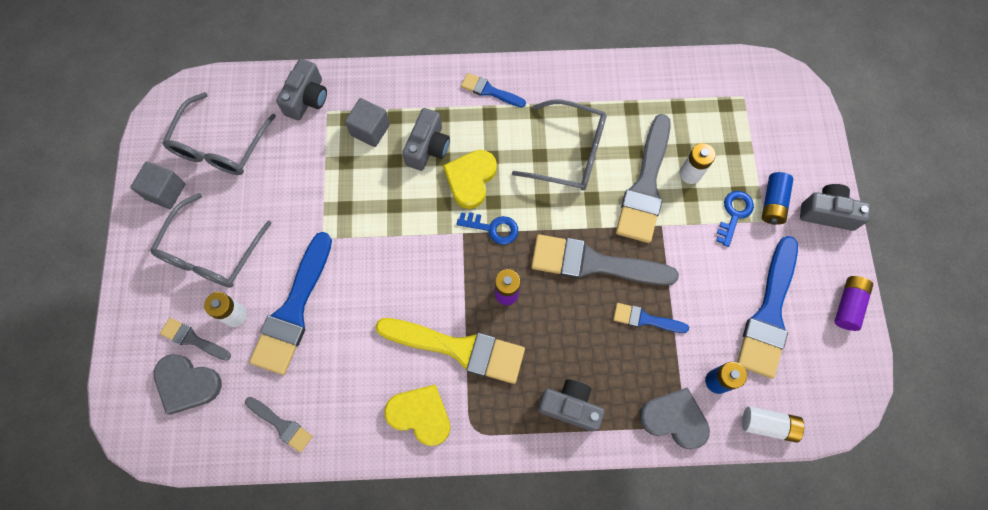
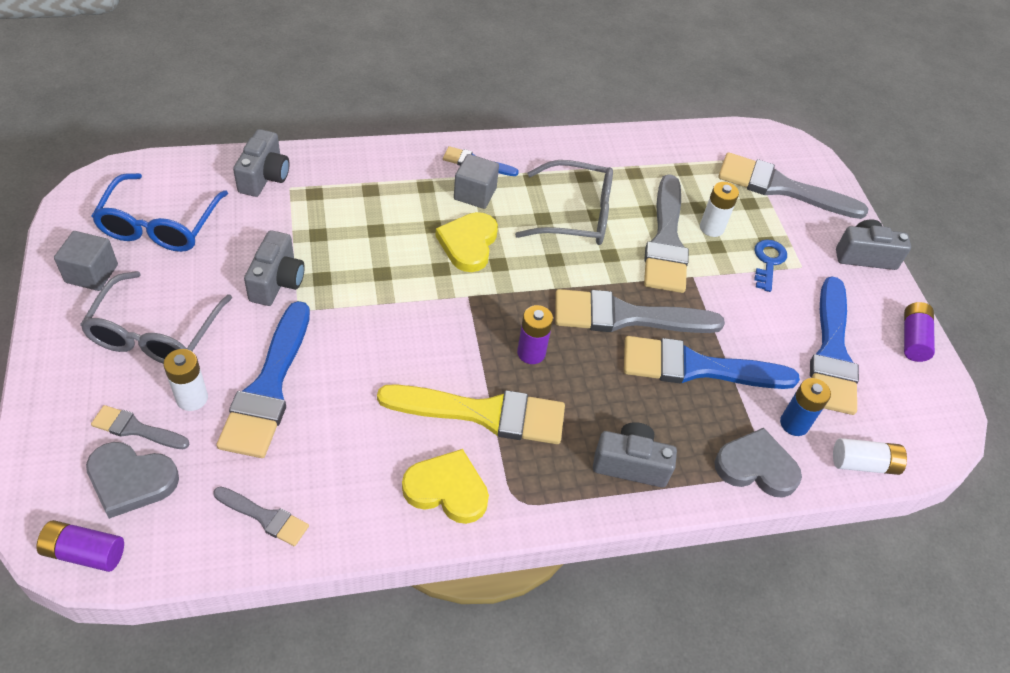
camera: 15 degrees left, 20 degrees down
grey glasses [162,92,276,175] -> blue glasses [91,173,228,252]
grey cube [345,98,390,147] -> grey cube moved to [454,154,499,209]
grey camera [402,108,450,171] -> grey camera moved to [244,230,305,306]
blue key [457,212,518,245] -> none
blue brush [613,303,689,333] -> blue brush [624,336,800,389], size x1.98
blue battery [762,172,793,225] -> none
none -> purple battery [36,520,124,572]
none -> grey brush [718,152,868,219]

